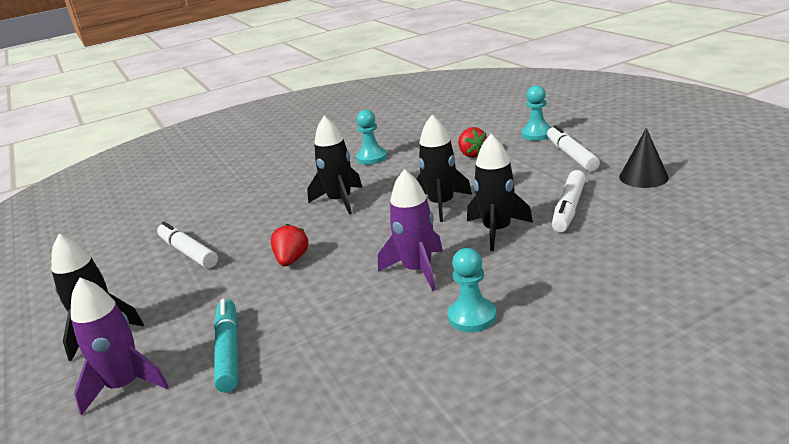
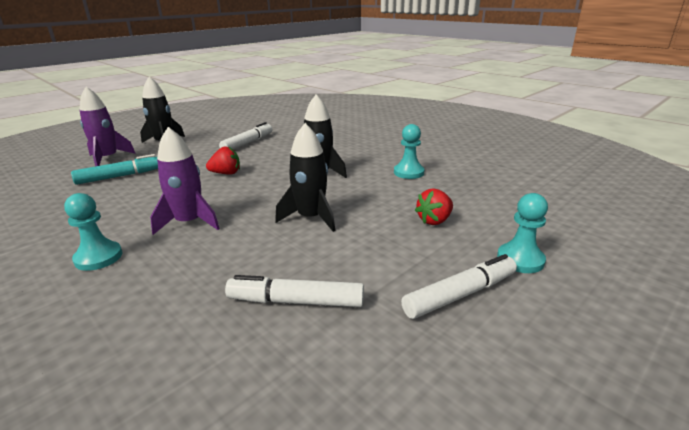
camera: 70 degrees right, 0 degrees up
black rocket [467,134,533,251] -> none
black cone [619,128,669,188] -> none

